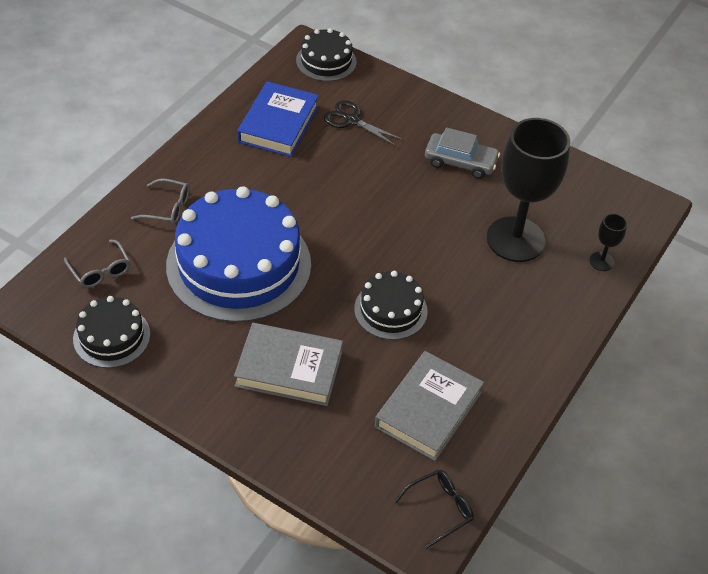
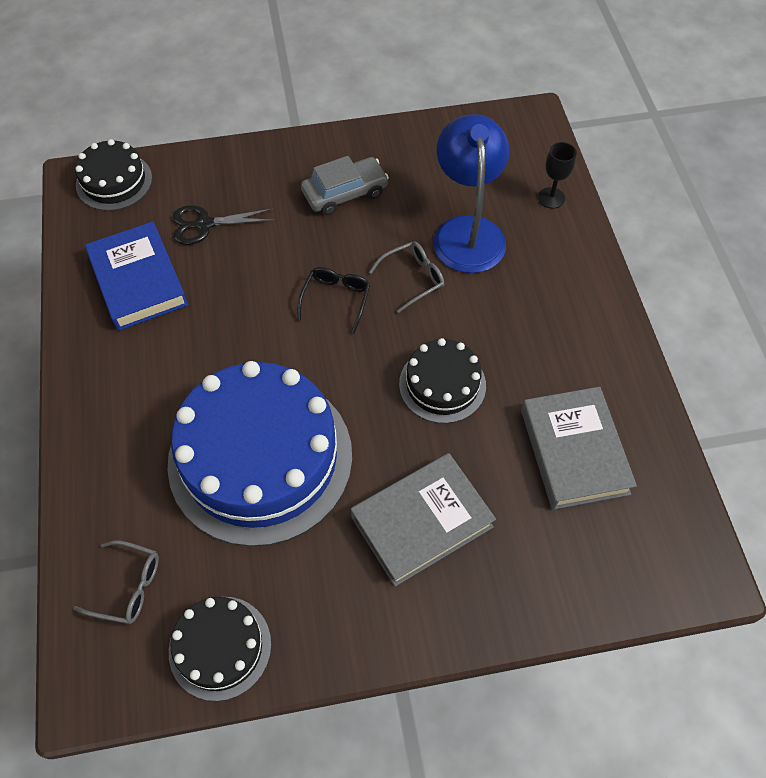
camera: 40 degrees left, 10 degrees up
grey glasses [131,178,189,225] -> grey glasses moved to [369,241,444,313]
black glasses [394,470,474,548] -> black glasses moved to [297,267,370,334]
black goblet [486,118,570,262] -> blue lamp [433,114,509,273]

